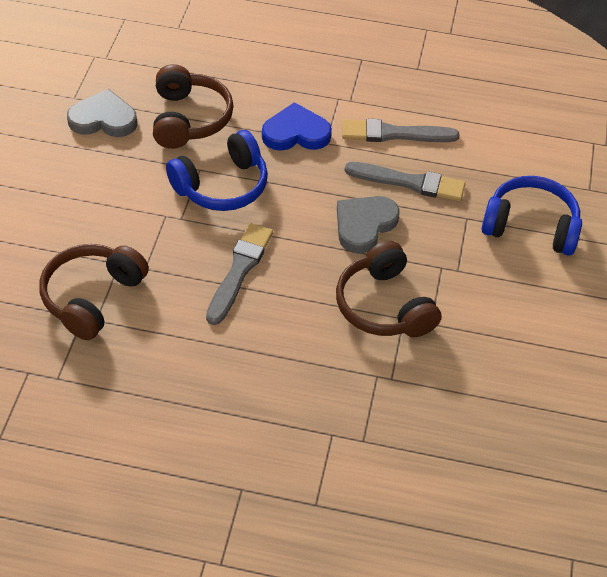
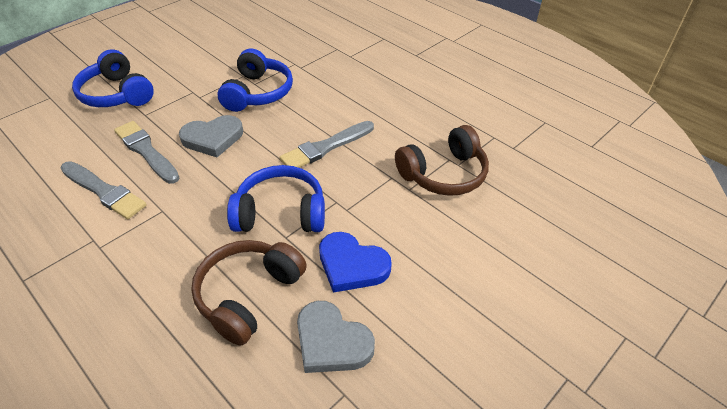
camera: 145 degrees left, 5 degrees down
blue heart [262,102,332,151] -> blue heart moved to [319,232,392,293]
brown headphones [336,241,441,337] -> blue headphones [217,49,293,112]

